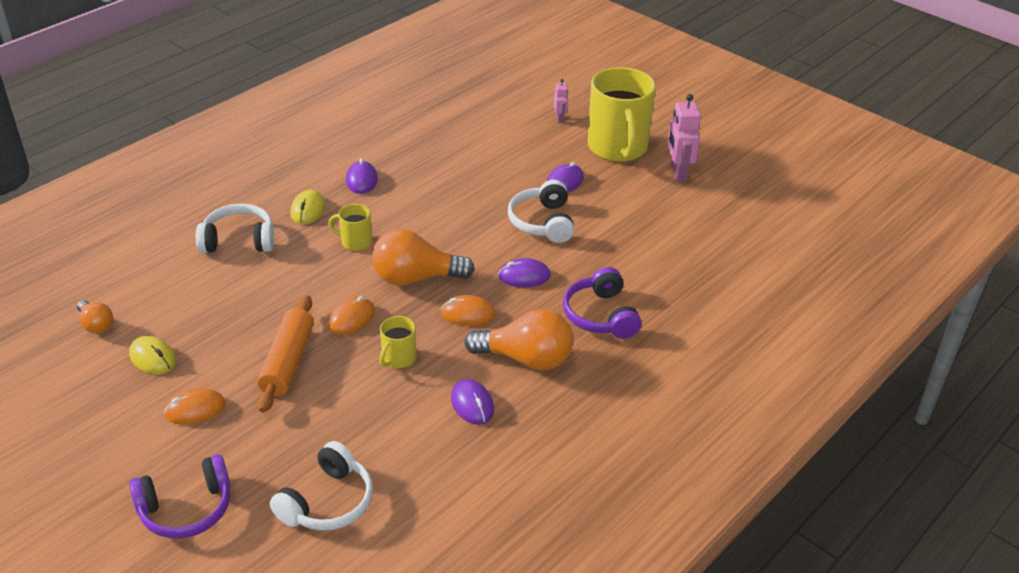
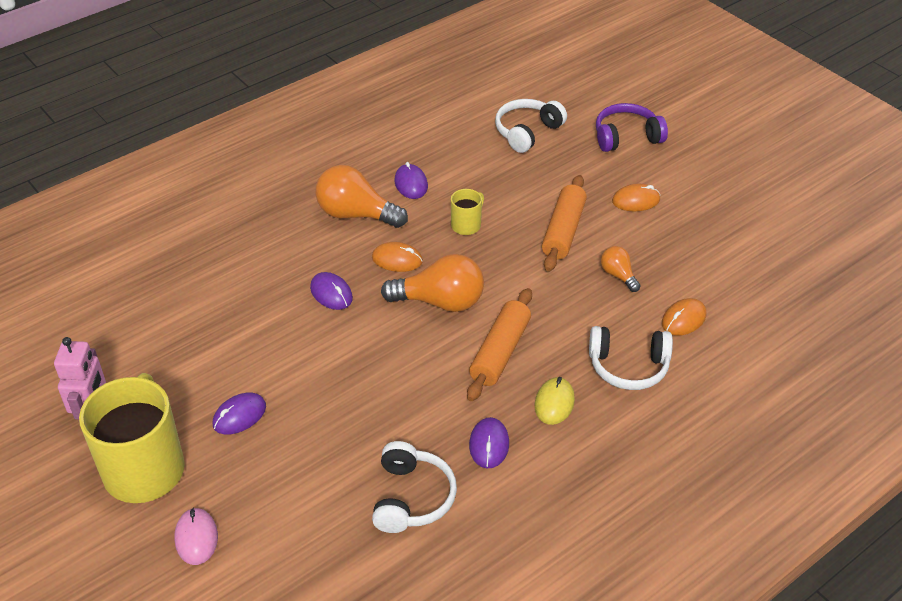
camera: 170 degrees left, 5 degrees up
orange light bulb [77,300,113,334] -> orange light bulb moved to [601,246,641,292]
yellow mouse [129,336,176,374] -> none
yellow mug [328,204,372,251] -> orange rolling pin [467,288,532,401]
orange mouse [328,296,375,335] -> orange mouse moved to [662,298,706,336]
purple mouse [498,258,551,287] -> purple mouse turned 45 degrees clockwise [310,272,353,310]
white headphones [508,180,574,243] -> white headphones moved to [372,441,457,533]
pink robot [554,79,568,123] -> pink mouse [174,507,218,565]
purple headphones [563,267,641,339] -> none

